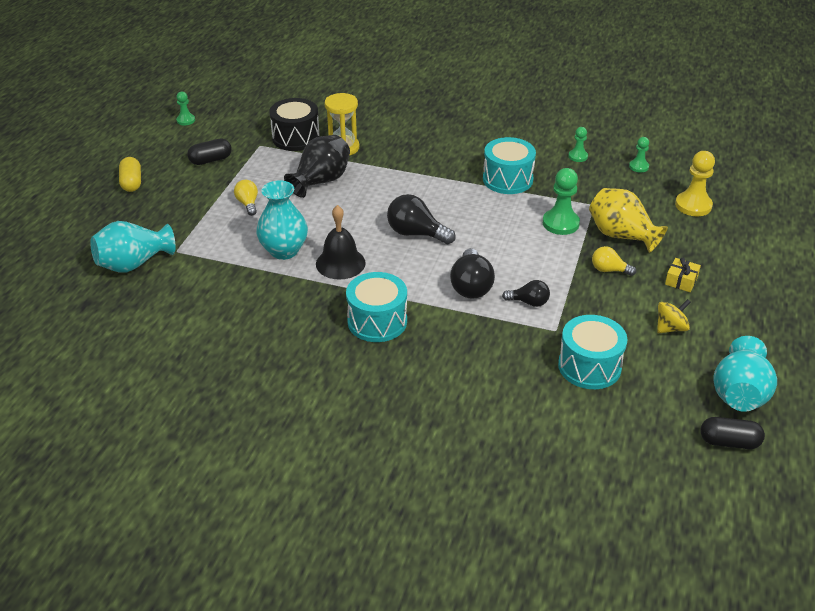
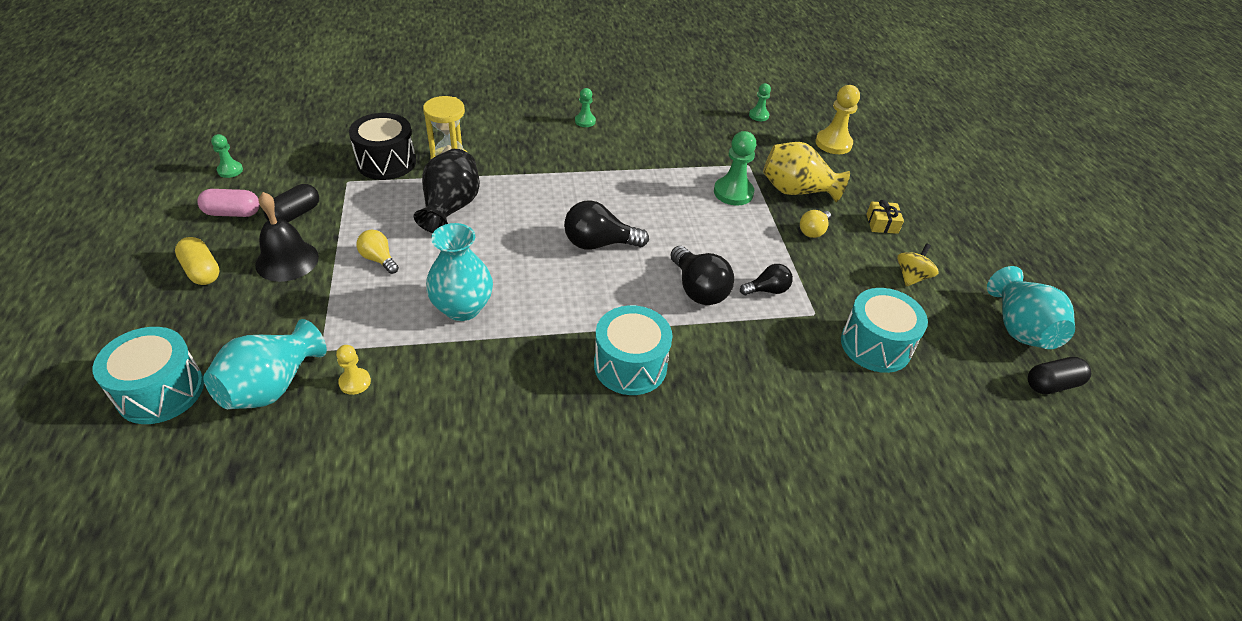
camera: 30 degrees left, 5 degrees up
black bell [316,205,366,280] -> black bell moved to [255,192,319,282]
turquoise drum [483,137,536,194] -> turquoise drum moved to [93,327,204,424]
green pawn [568,127,588,162] -> green pawn moved to [575,88,596,127]
yellow light bulb [592,246,636,276] -> yellow light bulb turned 45 degrees counterclockwise [800,210,831,238]
none -> pink capsule [197,189,260,217]
none -> yellow pawn [336,345,371,395]

